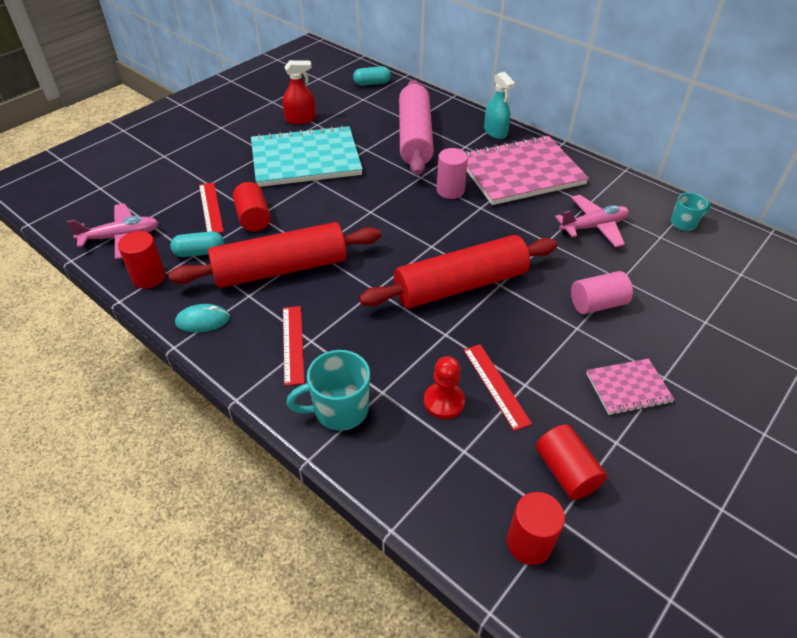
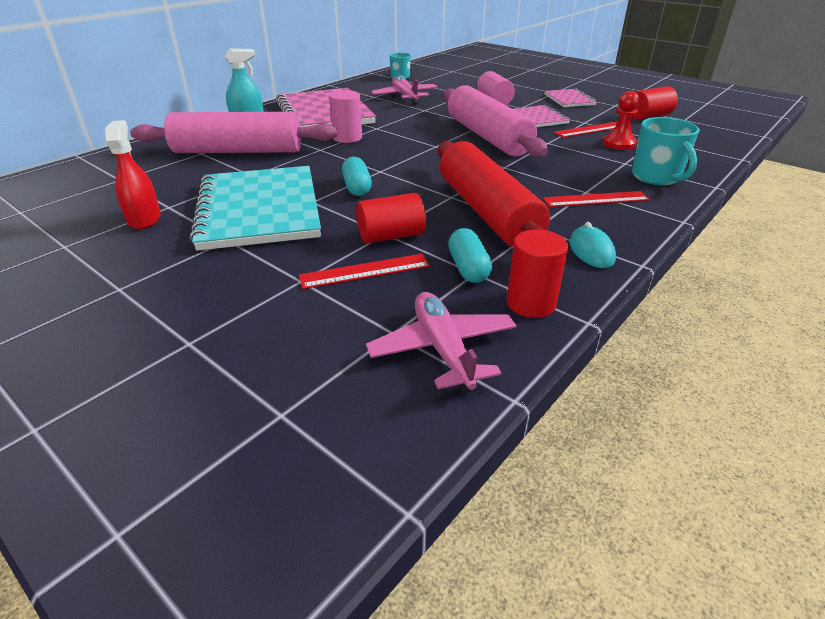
camera: 90 degrees left, 10 degrees down
turquoise capsule [353,66,391,86] -> turquoise capsule moved to [342,157,372,196]
red rolling pin [359,235,557,308] -> pink rolling pin [443,85,548,157]
red cylinder [507,492,565,565] -> none
none -> pink notebook [513,105,570,127]

